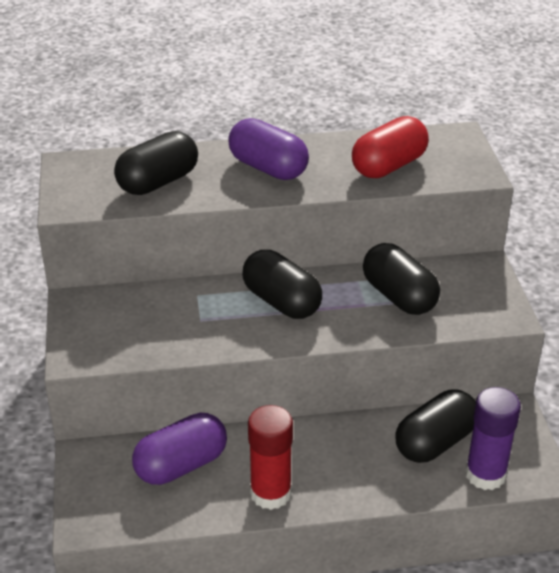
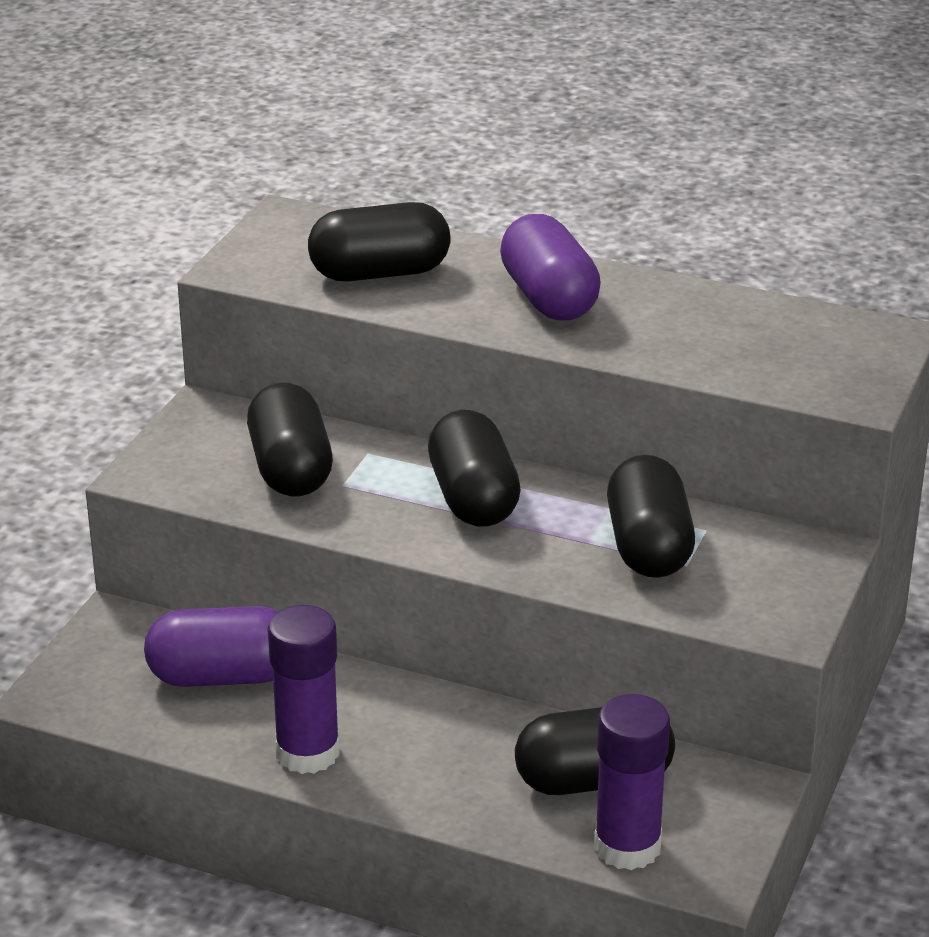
camera: 30 degrees right, 5 degrees down
red glue stick [248,405,293,510] -> purple glue stick [268,605,340,774]
red capsule [352,116,429,178] -> none
none -> black capsule [247,382,333,496]

